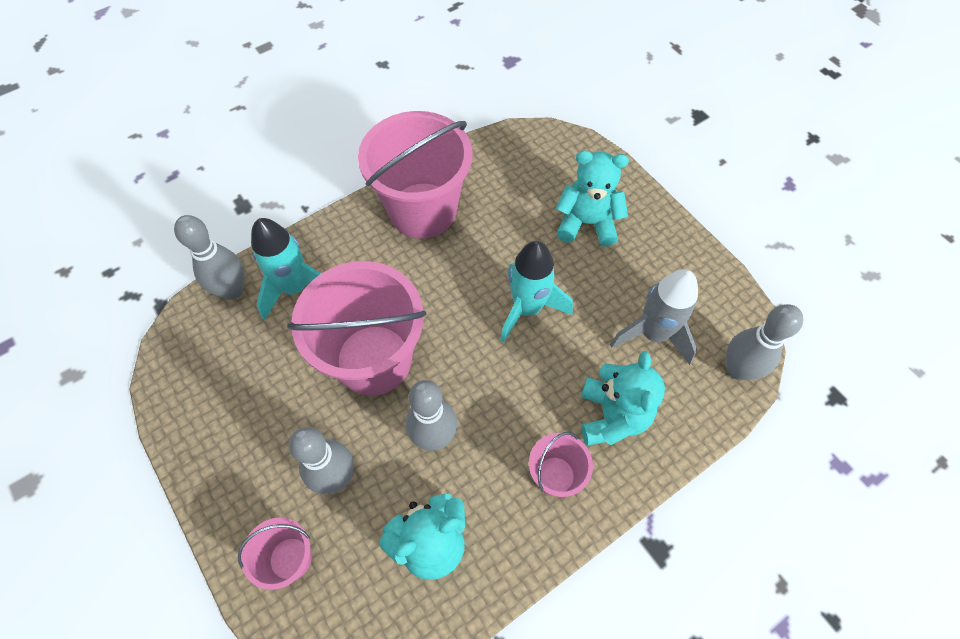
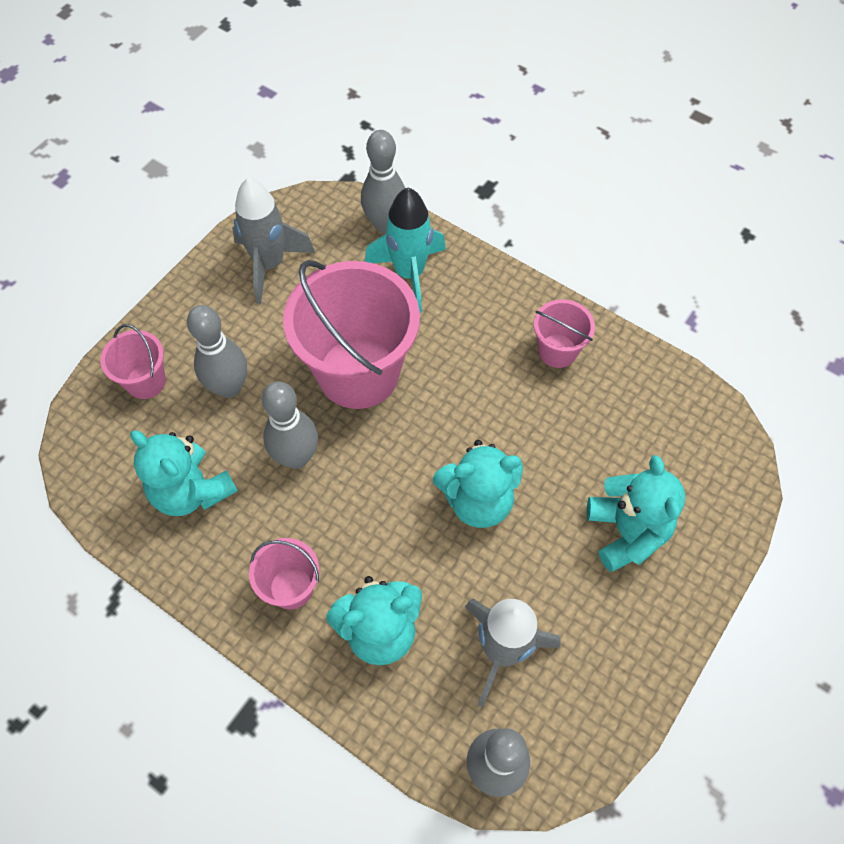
camera: 70 degrees right, 0 degrees up
pink bucket [358,111,473,239] -> pink bucket [534,299,595,368], size x0.48
turquoise rocket [500,241,573,343] -> turquoise teddy bear [433,440,523,528]
none -> grey rocket [232,178,315,304]

